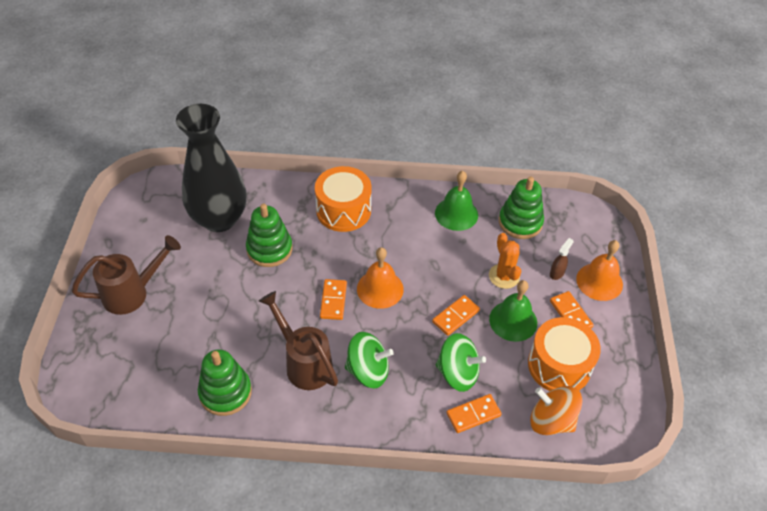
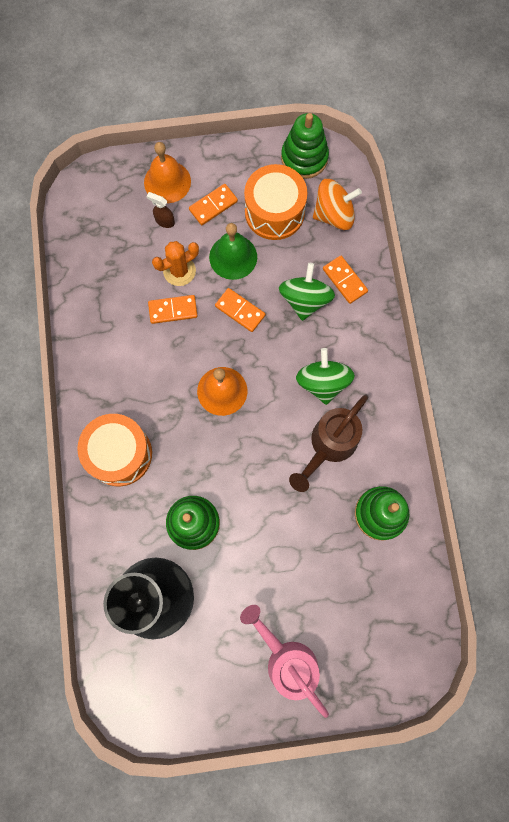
camera: 100 degrees left, 25 degrees up
brown watering can [72,235,181,315] -> pink watering can [240,605,329,718]
orange domino [320,279,347,320] -> orange domino moved to [148,295,198,324]
green bell [435,171,478,231] -> none
green stacking toy [499,177,544,239] -> green stacking toy moved to [281,113,329,179]
orange spinning top [530,386,582,435] -> orange spinning top turned 120 degrees counterclockwise [313,179,362,230]

